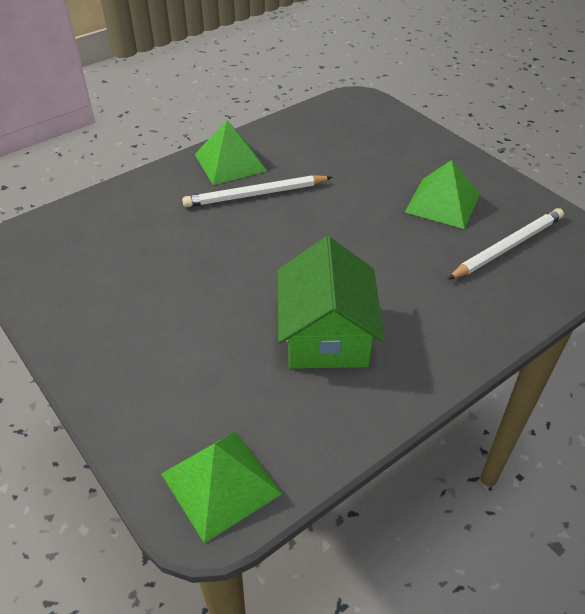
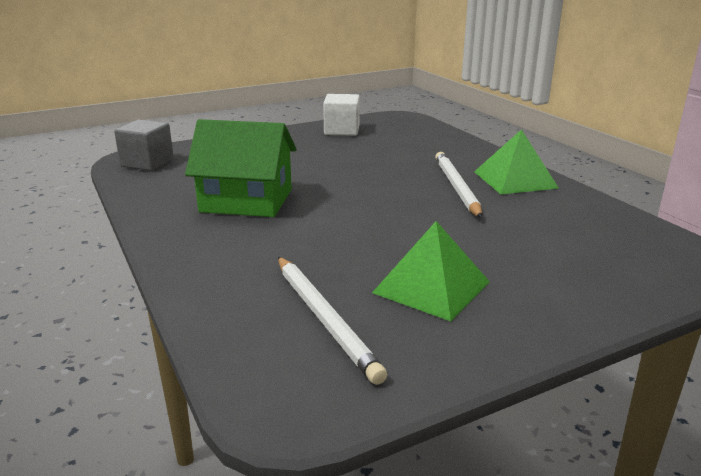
camera: 100 degrees right, 20 degrees down
green pyramid [161,431,282,543] -> grey cube [114,120,174,171]
none -> white cube [323,94,360,136]

